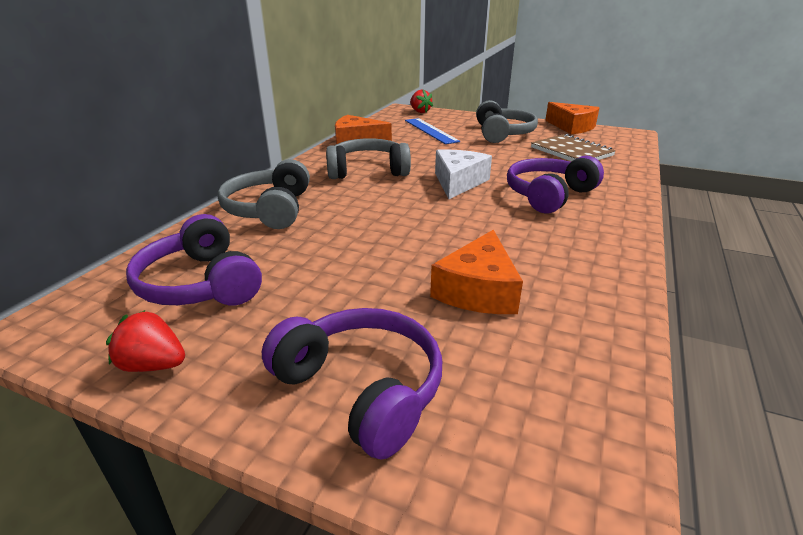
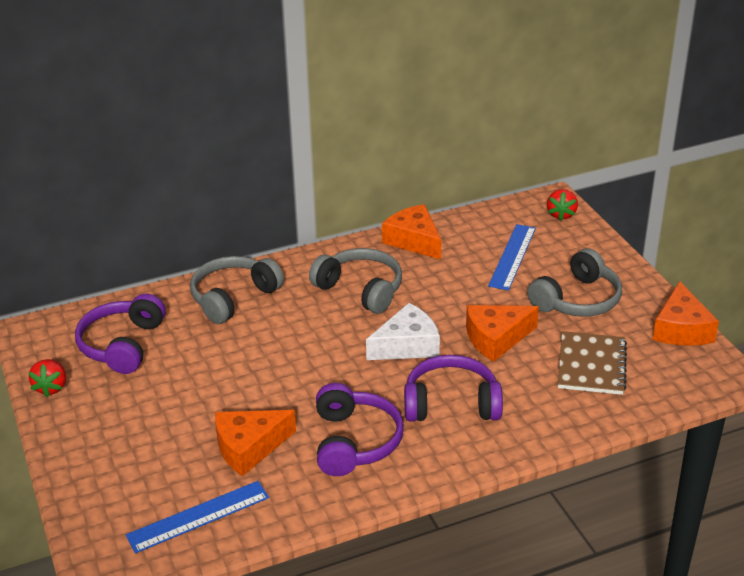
camera: 45 degrees right, 5 degrees up
red strawberry [106,310,185,372] -> red strawberry turned 150 degrees counterclockwise [28,359,66,397]
purple headphones [262,308,442,460] -> purple headphones moved to [316,383,404,476]
none -> blue ruler [126,481,269,553]
none -> orange cheese [466,305,539,362]

